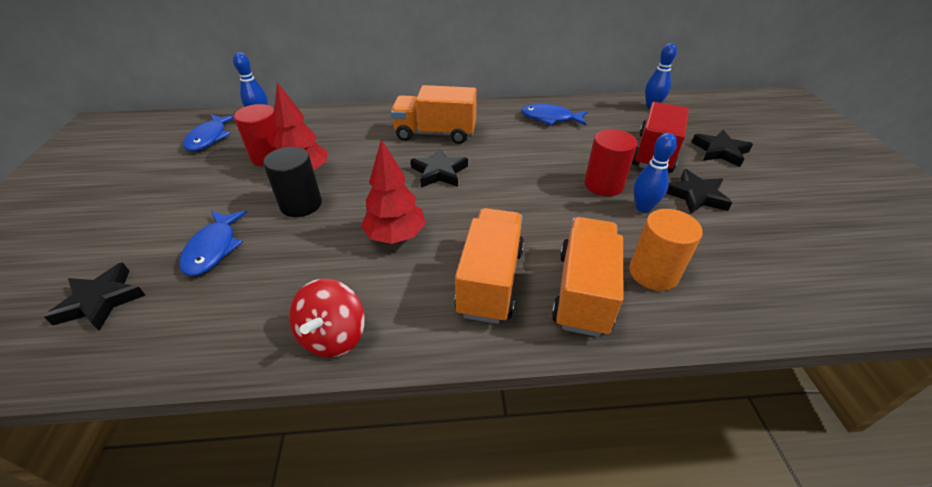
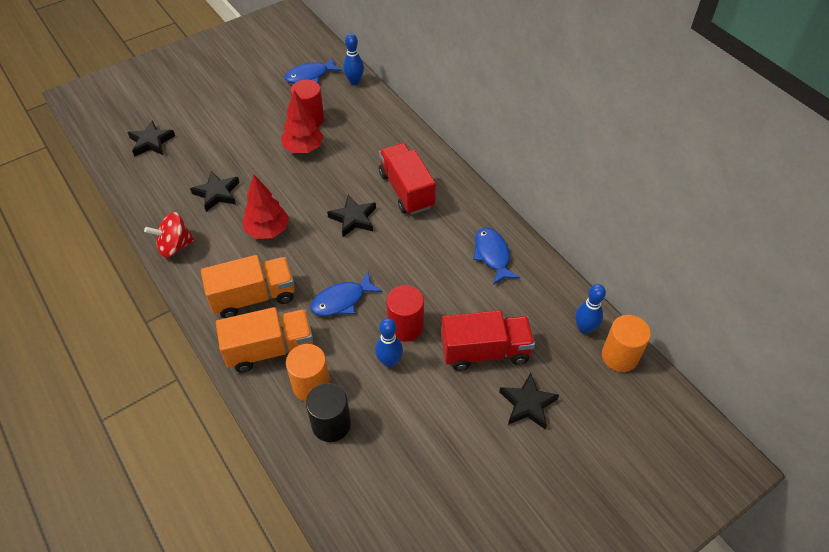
camera: 60 degrees right, 10 degrees up
blue fish [179,211,247,276] -> blue fish moved to [310,272,382,316]
black cylinder [263,147,322,217] -> black cylinder moved to [306,383,351,442]
orange truck [391,85,477,144] -> red truck [379,143,436,215]
black star [666,169,733,214] -> black star moved to [190,171,240,212]
none -> orange cylinder [602,315,651,372]

